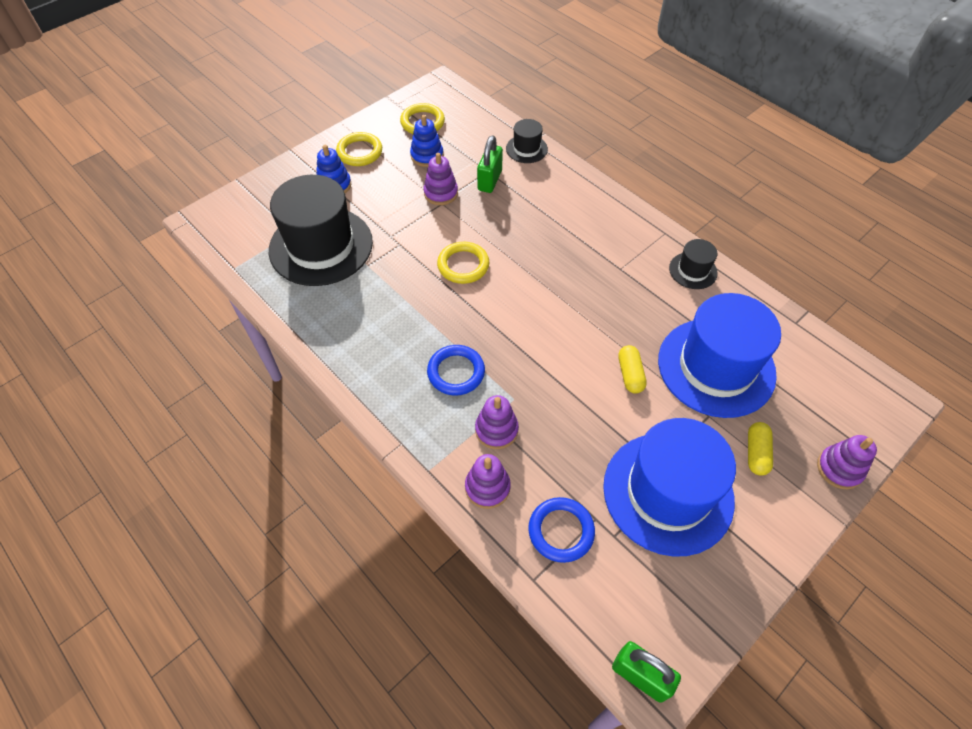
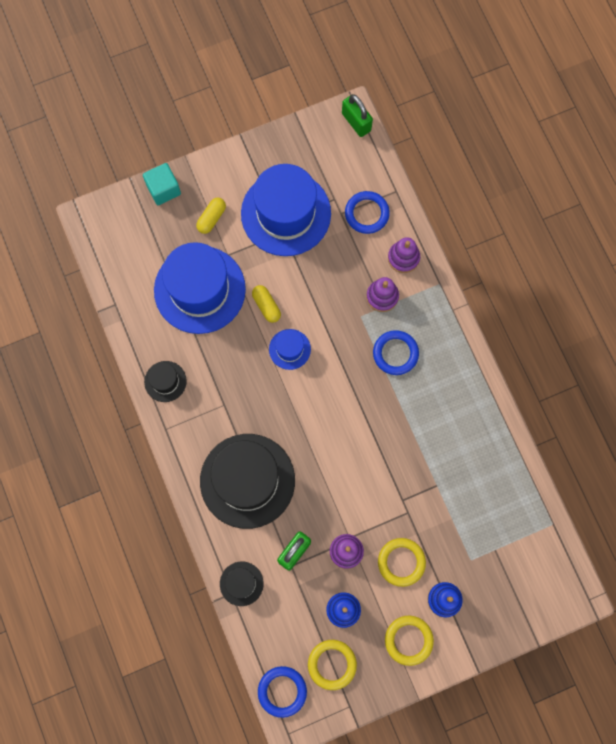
camera: 160 degrees left, 20 degrees up
black hat [269,175,373,286] -> black hat moved to [200,434,295,529]
yellow ring [437,242,489,284] -> yellow ring moved to [378,538,426,587]
yellow capsule [618,345,647,393] -> yellow capsule turned 45 degrees counterclockwise [252,285,281,323]
purple stacking toy [817,435,877,489] -> turquoise cube [143,163,181,205]
none -> blue ring [258,666,307,718]
none -> blue hat [269,329,311,370]

